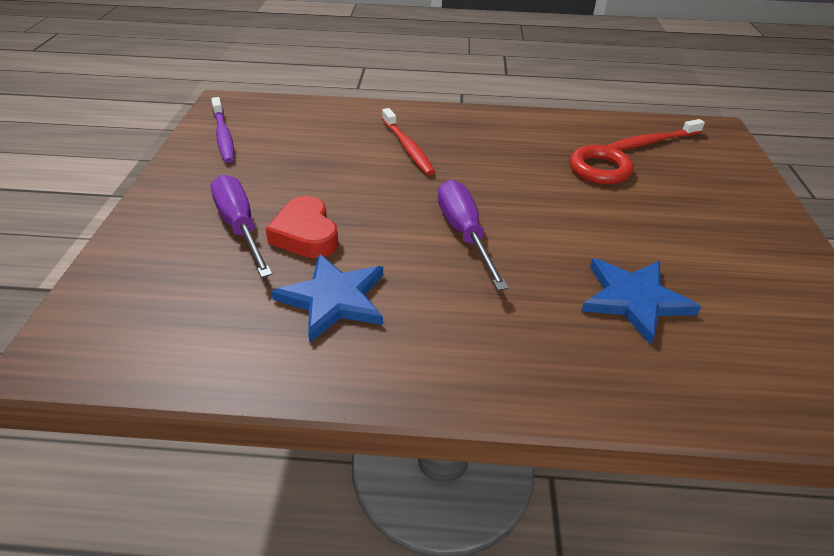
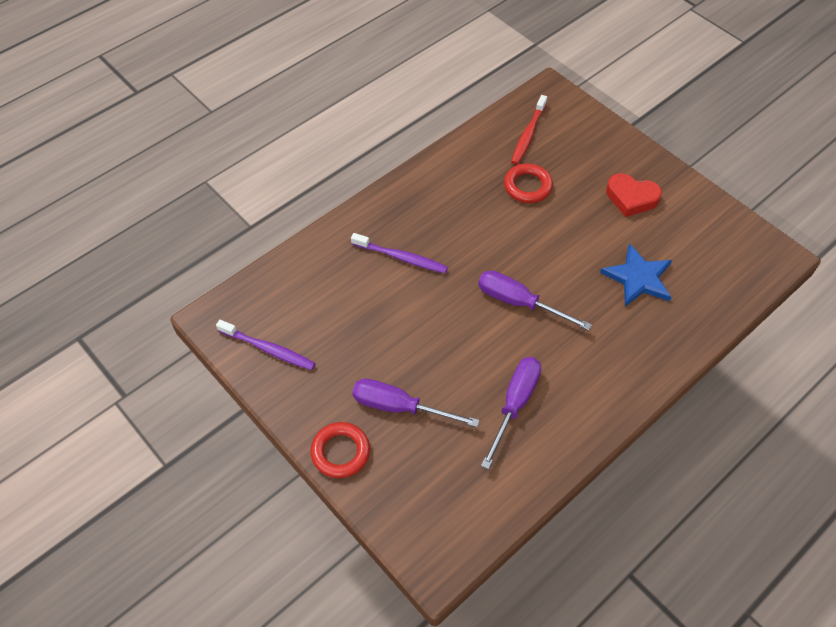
camera: 45 degrees left, 15 degrees up
red heart [266,196,339,258] -> red heart moved to [606,173,662,217]
blue star [271,254,383,343] -> purple screwdriver [481,357,541,469]
red toothbrush [382,108,435,175] -> purple toothbrush [351,233,448,273]
none -> red ring [310,422,370,478]

